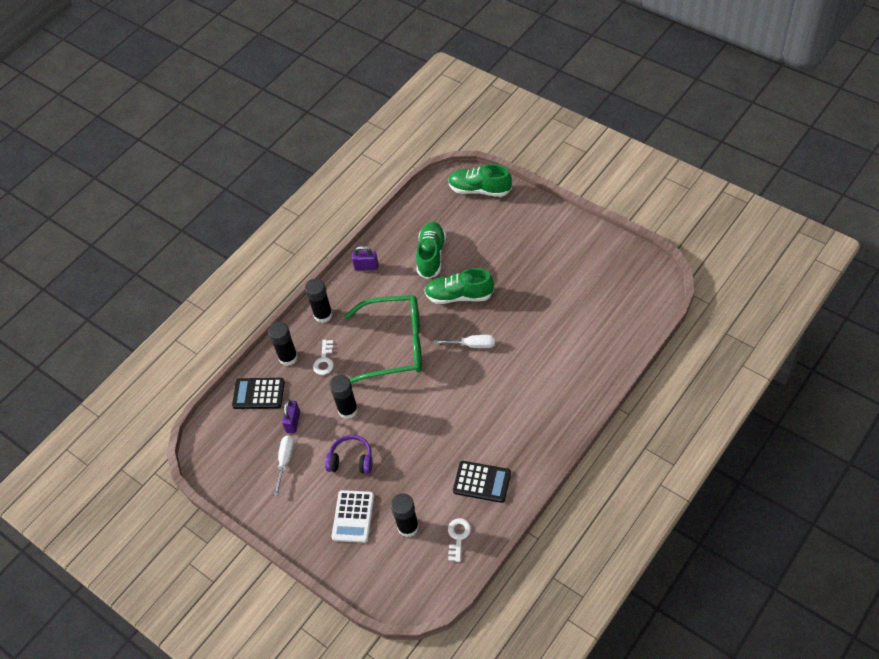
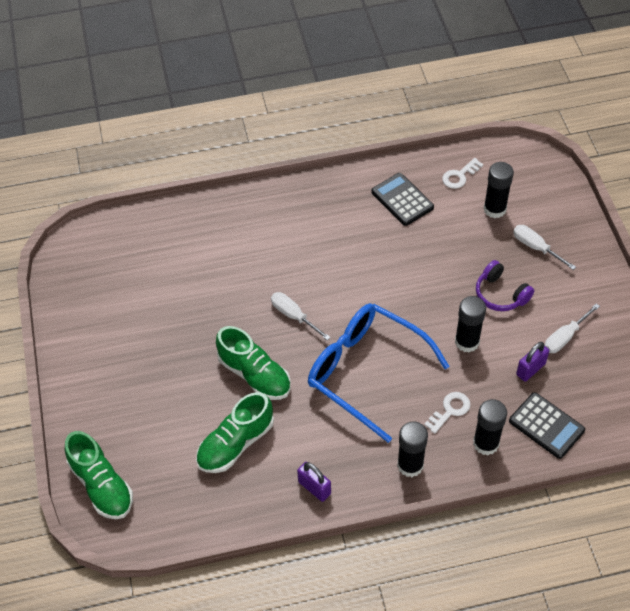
camera: 145 degrees left, 0 degrees up
white calculator [332,490,374,543] -> white screwdriver [513,225,576,270]
green glasses [344,295,422,383] -> blue glasses [308,303,450,443]

